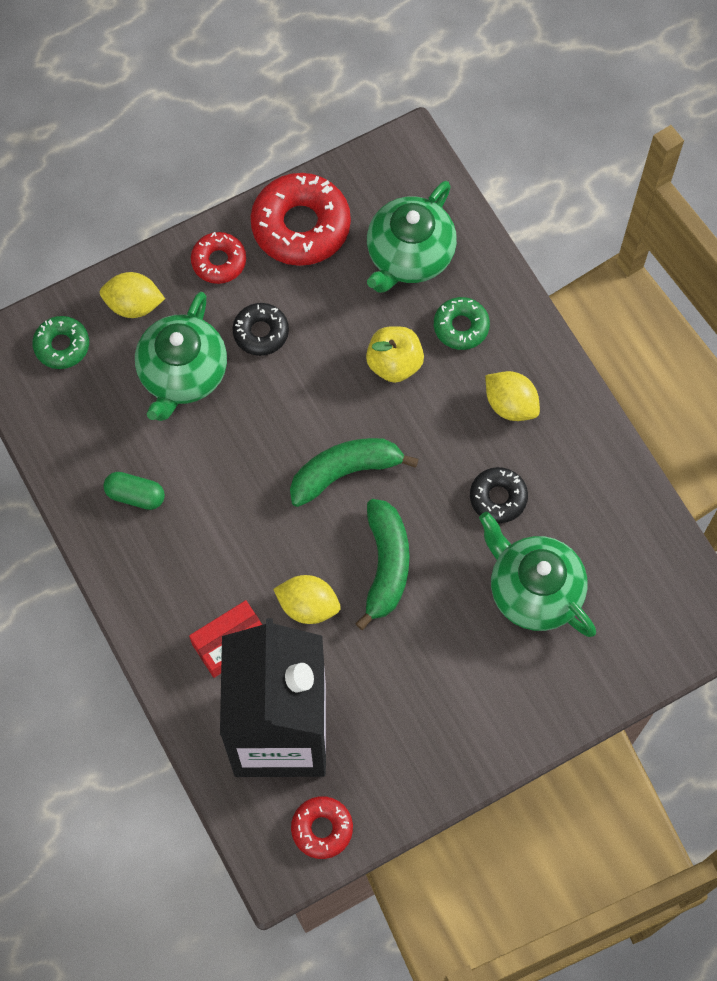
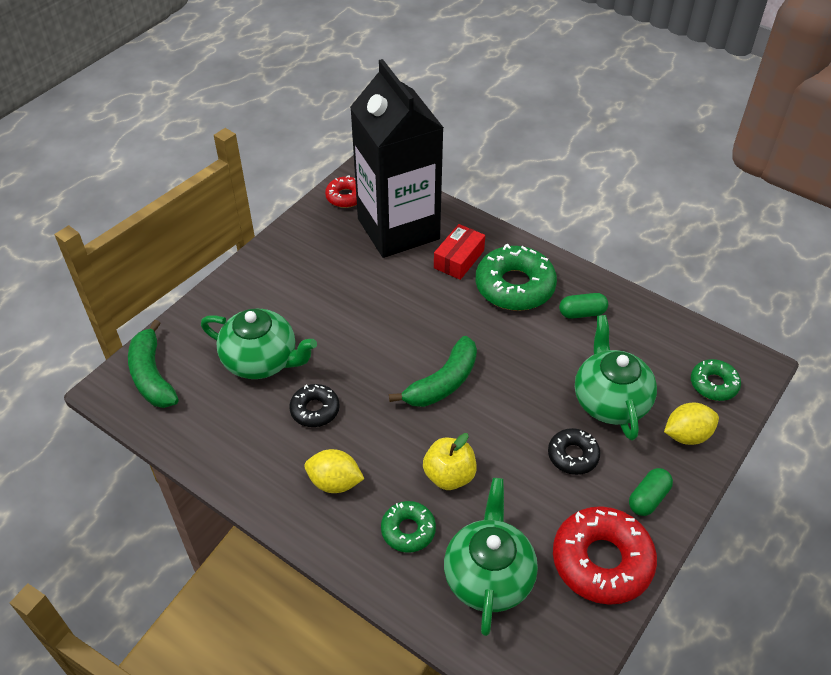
camera: 155 degrees right, 20 degrees down
red donut [191,232,246,284] -> green capsule [629,468,673,516]
yellow lemon [273,575,340,624] -> none
green banana [355,499,410,630] -> green banana moved to [128,320,179,408]
none -> green donut [475,244,557,311]

